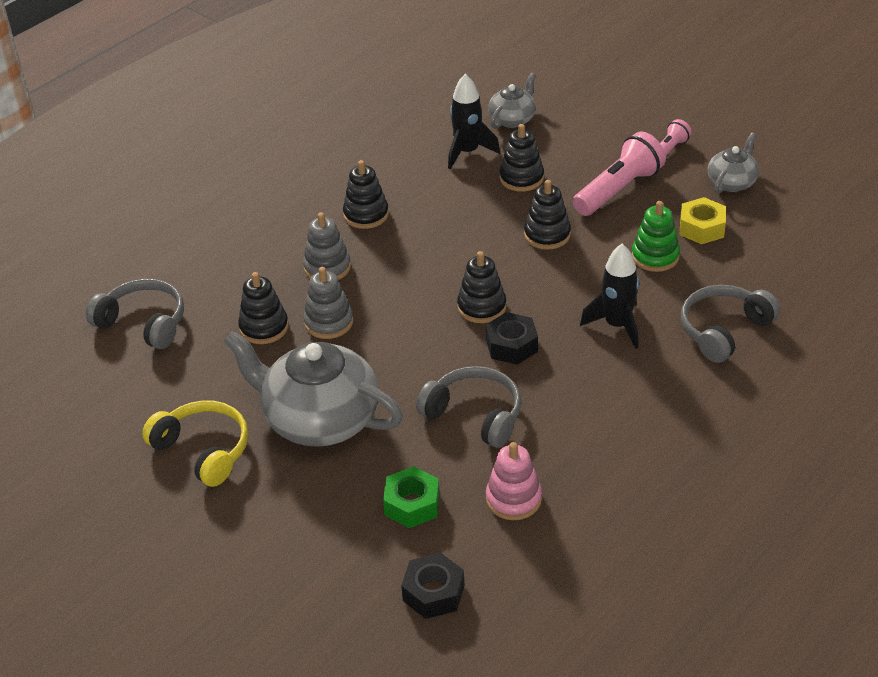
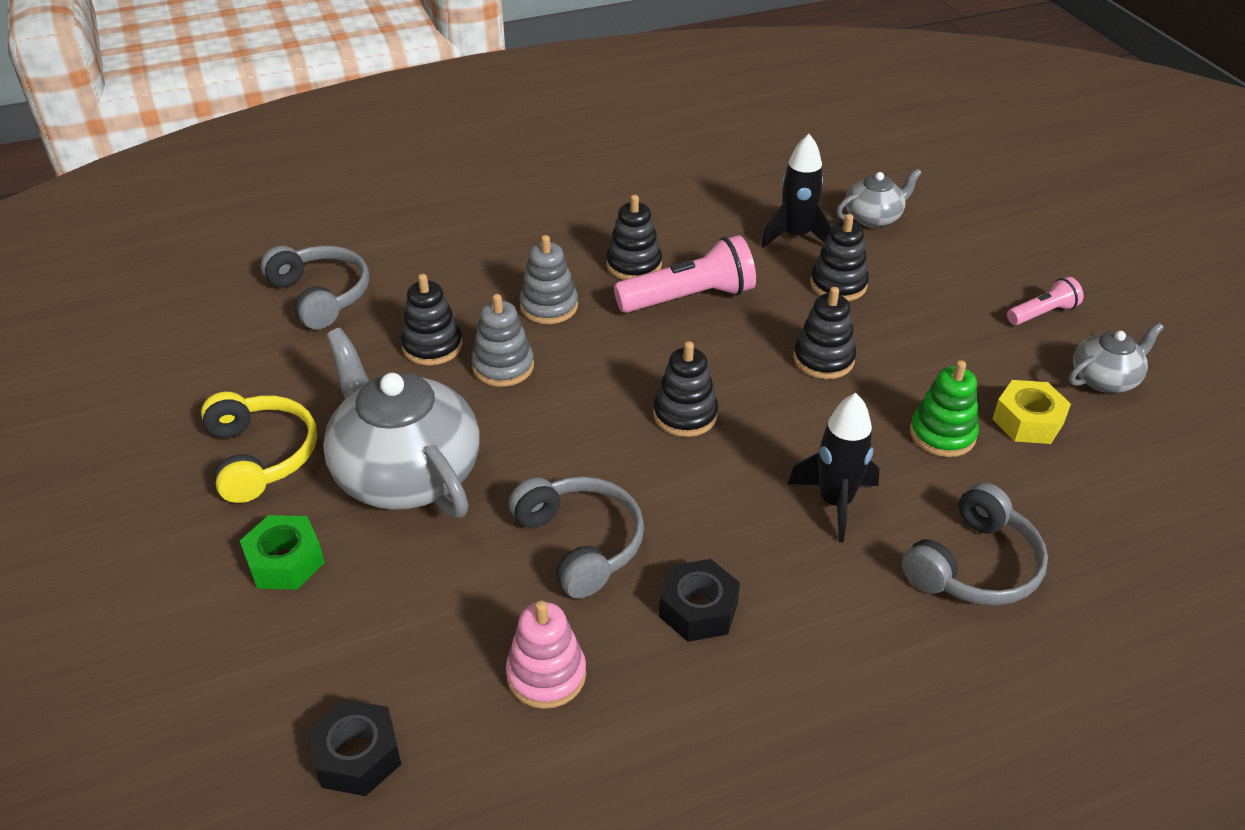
camera: 25 degrees right, 0 degrees up
green nut [383,466,440,528] -> green nut moved to [240,515,325,590]
black nut [486,312,538,365] -> black nut moved to [659,559,740,642]
pink flashlight [573,131,666,216] -> pink flashlight moved to [614,235,756,313]
grey headphones [681,285,780,363] -> grey headphones turned 150 degrees clockwise [902,482,1048,606]

